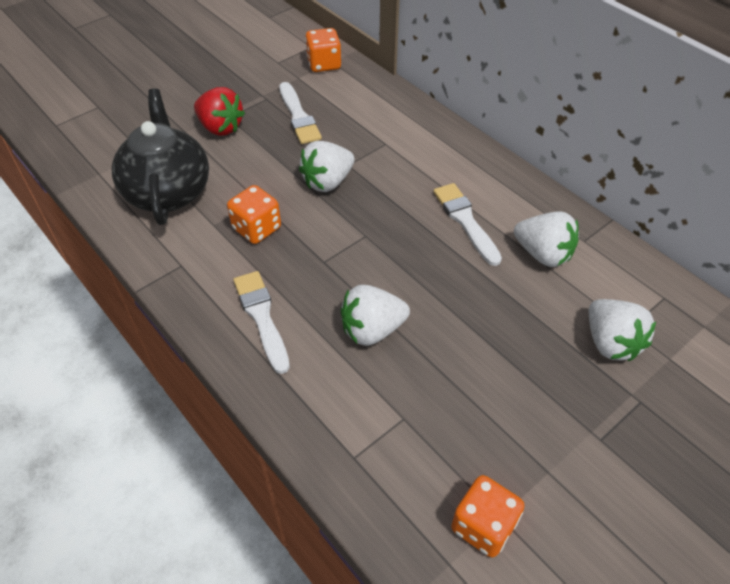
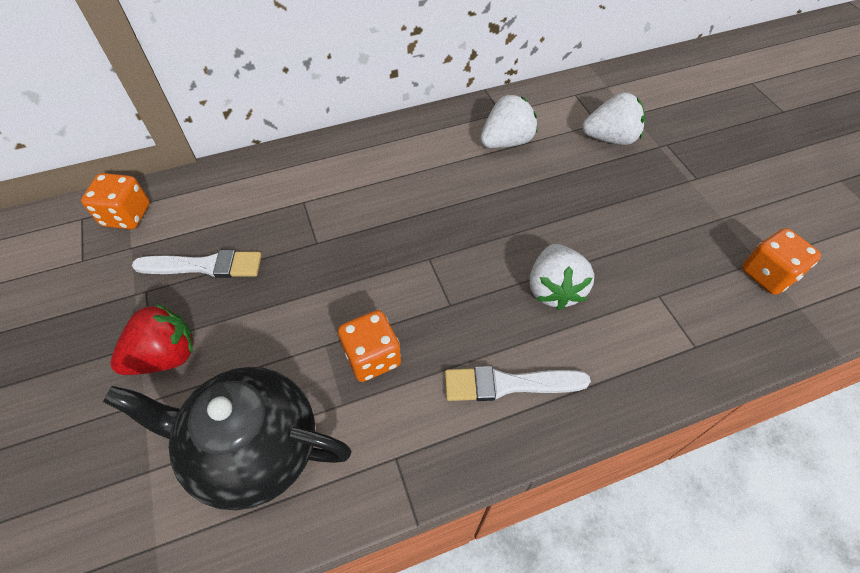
camera: 70 degrees left, 5 degrees up
white strawberry [299,141,354,192] -> none
white brush [433,183,502,266] -> none

